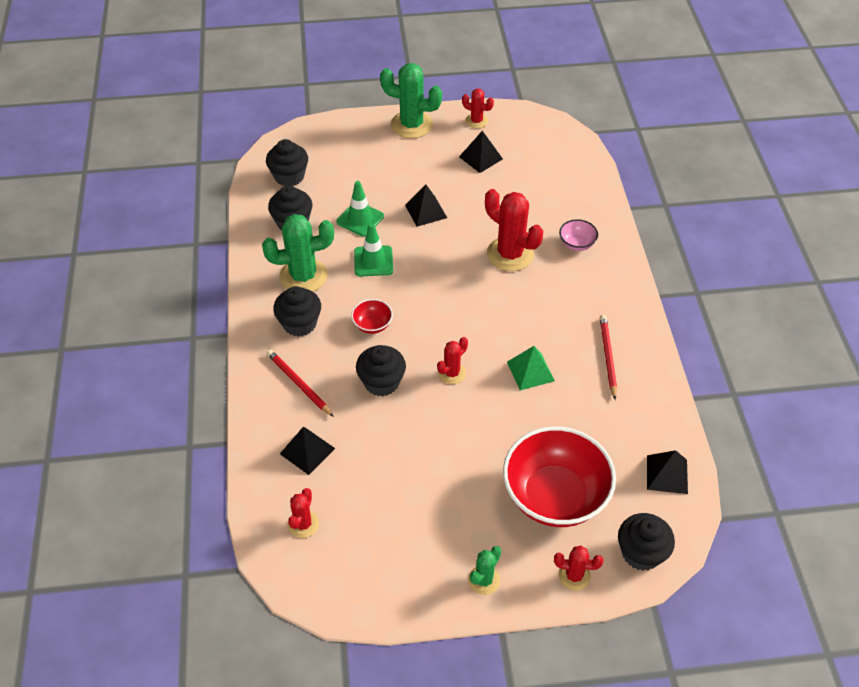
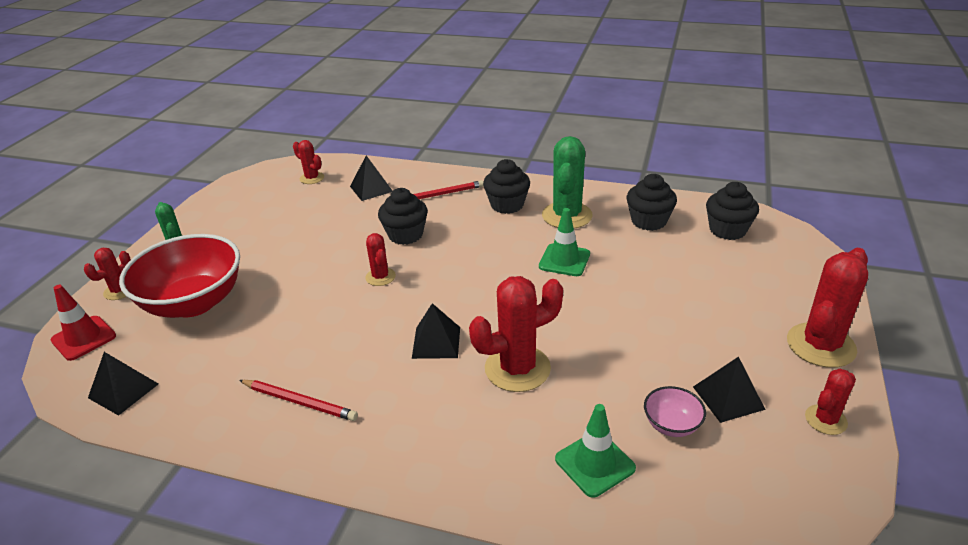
camera: 115 degrees right, 15 degrees down
green traffic cone [337,181,384,237] -> green traffic cone moved to [555,404,636,498]
red bowl [351,299,393,334] -> none
green cactus [380,63,442,138] -> red cactus [787,248,868,368]
black pyramid [405,185,447,227] -> black pyramid moved to [412,303,460,359]
green pyramid [507,346,555,390] -> none
pink bowl [559,219,598,251] -> pink bowl moved to [644,386,706,437]
black cupcake [618,513,675,571] -> red traffic cone [51,285,116,361]

